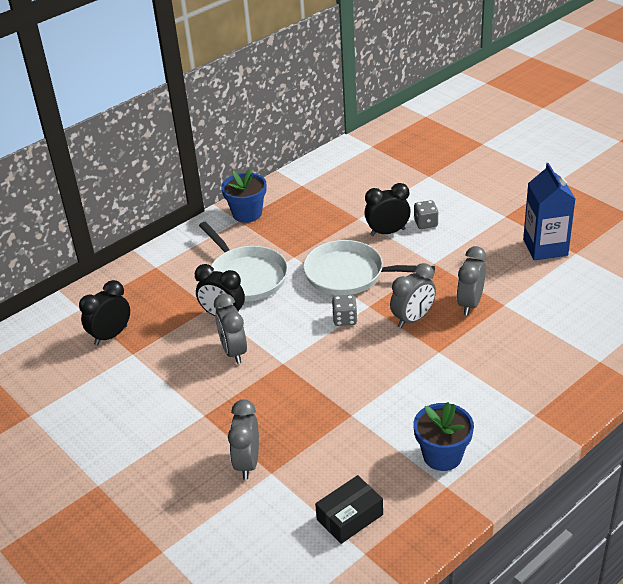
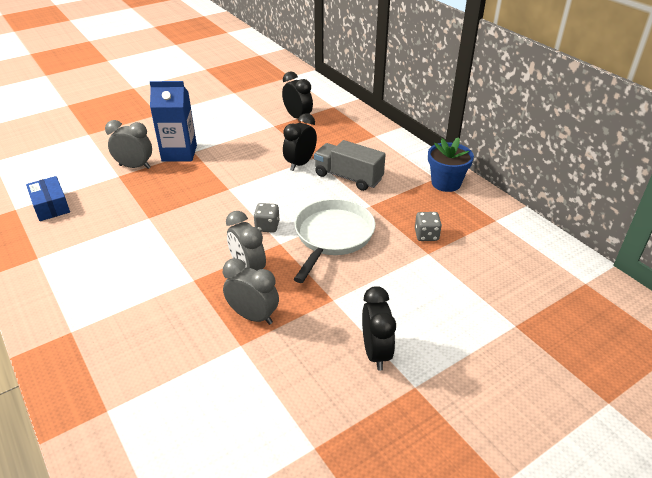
camera: 95 degrees right, 0 degrees up
white pan [199,222,288,302] -> grey truck [314,140,386,191]
grey clock [214,294,247,364] -> none
black box [315,475,383,544] -> blue box [26,176,70,221]
black clock [364,183,411,236] -> black clock moved to [362,286,396,371]
blue flower pot [413,402,474,471] -> none
grey dice [414,200,439,229] -> grey dice moved to [415,212,442,241]
blue carton [523,163,575,260] -> blue carton moved to [150,81,197,162]

